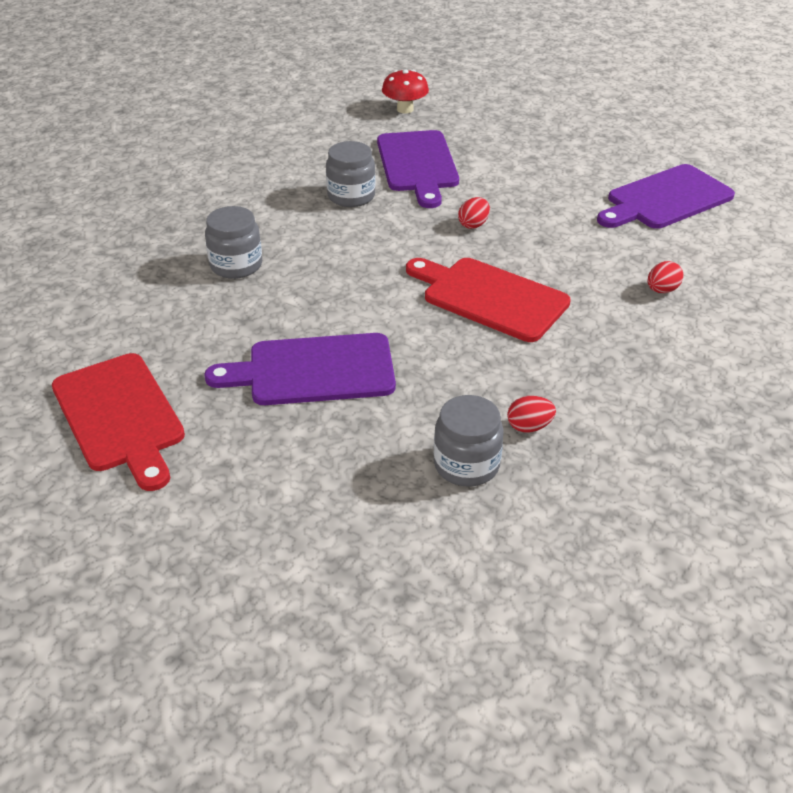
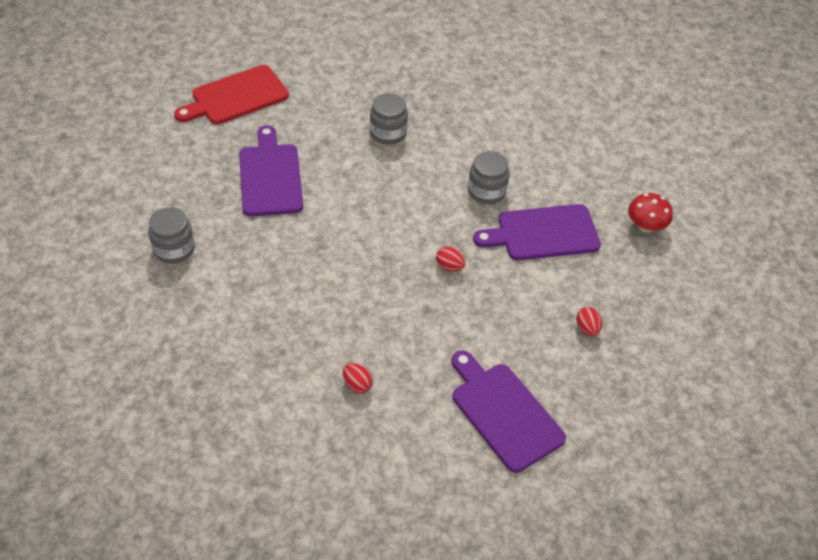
camera: 85 degrees right, 10 degrees up
red cutting board [406,258,571,342] -> none
red egg [507,396,556,433] -> red egg moved to [576,307,602,336]

